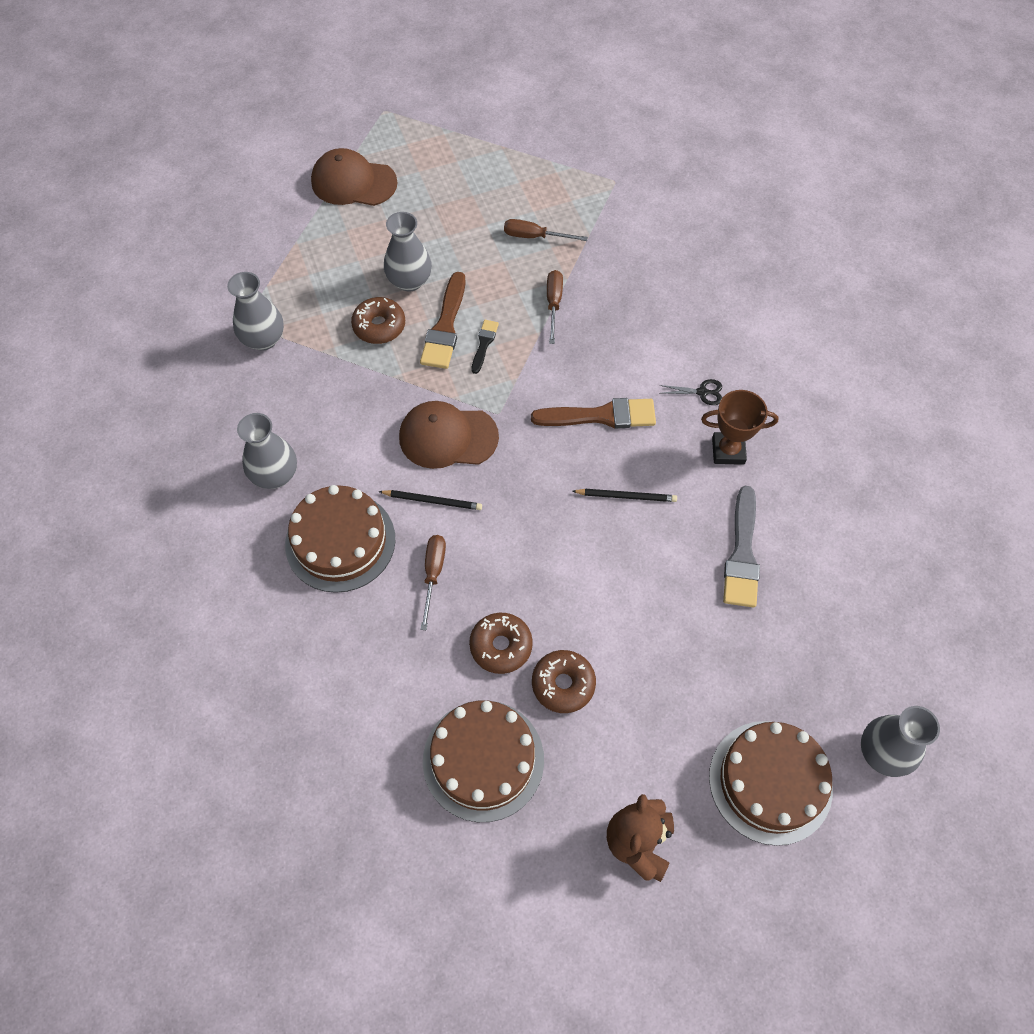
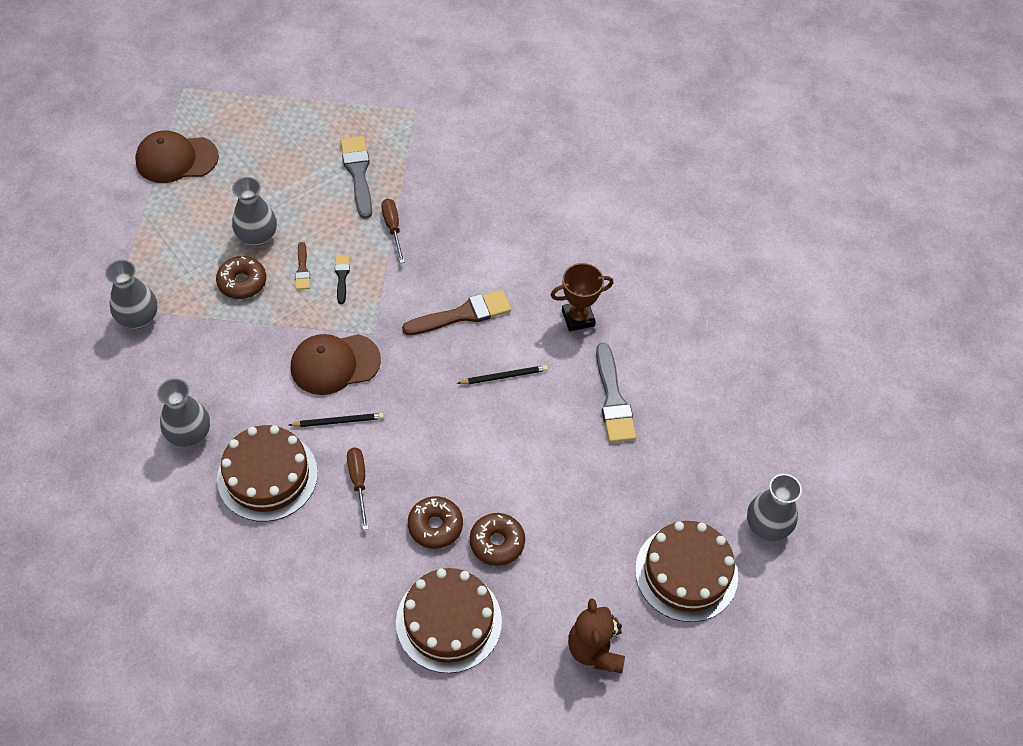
camera: 20 degrees left, 5 degrees down
brown brush [420,272,466,369] -> brown brush [295,242,310,290], size x0.54
brown screwdriver [504,219,588,241] -> grey brush [340,136,372,219]
black scissors [659,379,722,405] -> none

